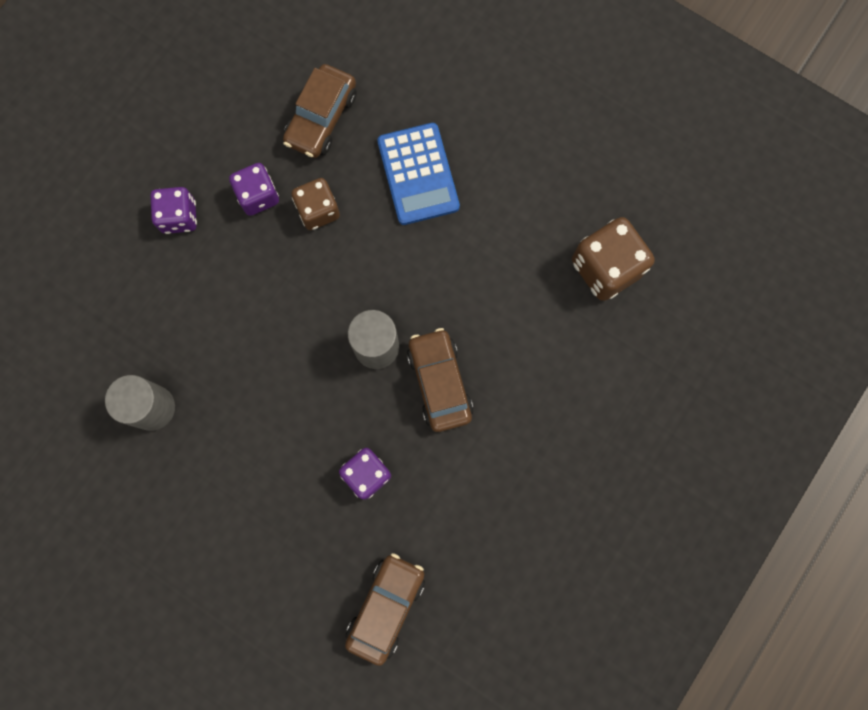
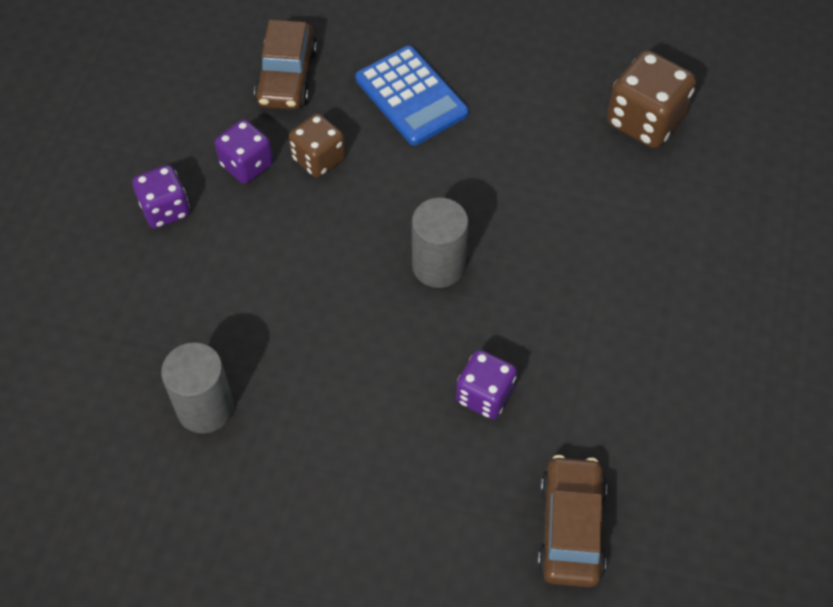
camera: 20 degrees left, 20 degrees down
brown car [407,328,474,432] -> none

